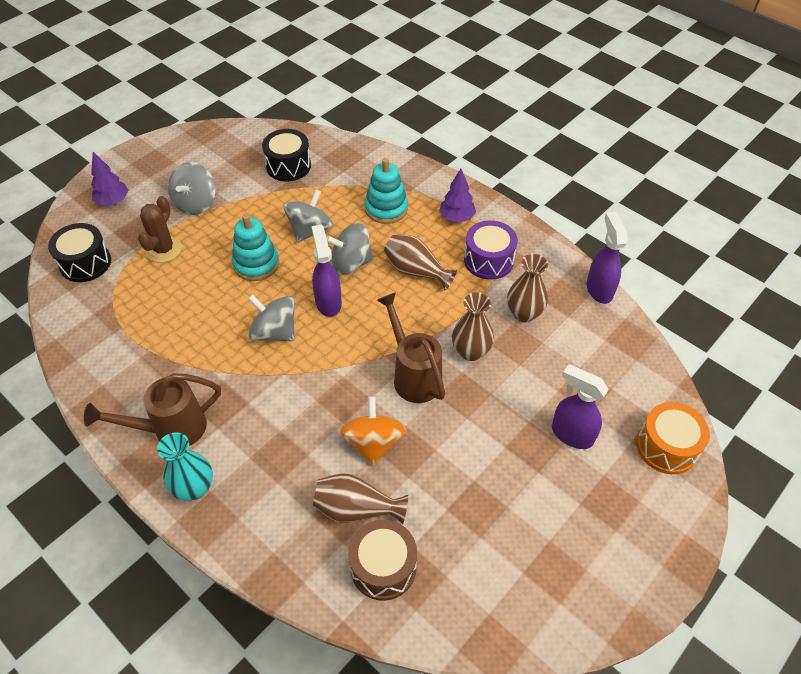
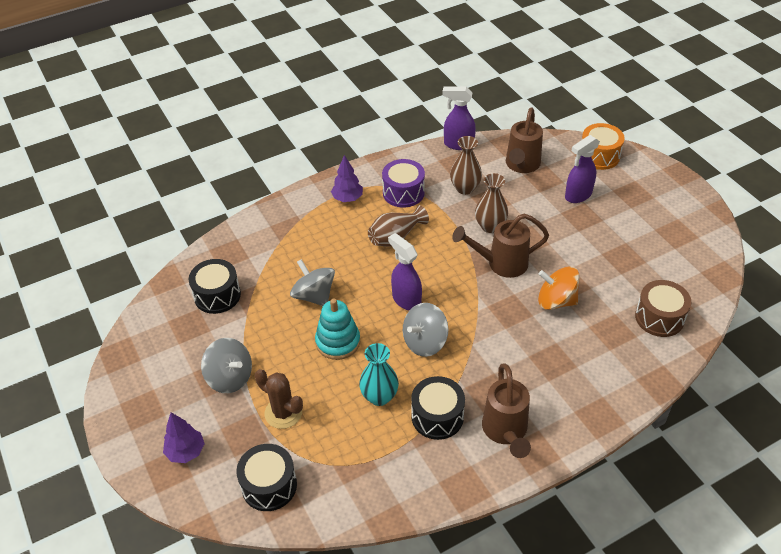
camera: 70 degrees left, 5 degrees down
turquoise vase [157,432,213,501] -> turquoise vase moved to [359,343,399,406]
purple spray bottle [312,225,342,317] -> purple spray bottle turned 45 degrees clockwise [388,233,422,311]
brown vase [313,473,408,525] -> none
grey spinning top [326,223,373,275] -> none
turquoise stacking toy [364,158,408,224] -> none
none -> black drum [411,376,465,440]
none -> brown watering can [506,107,543,173]

